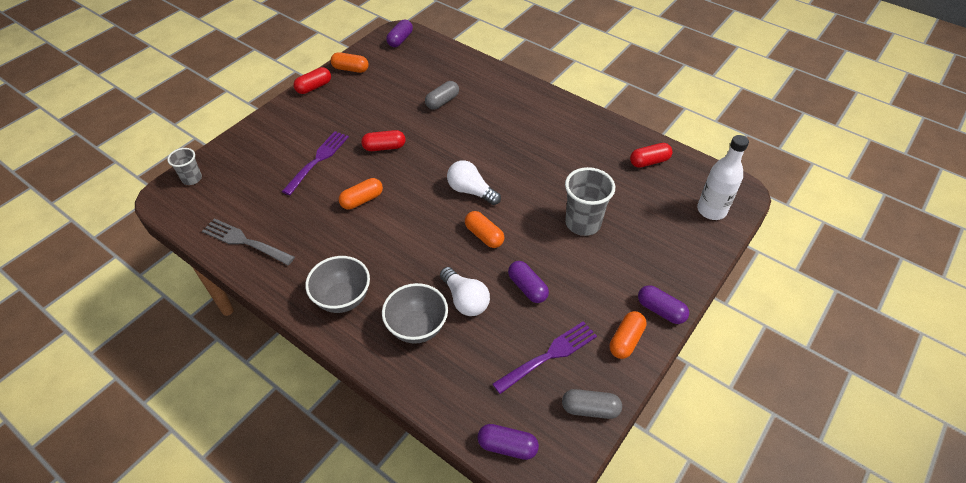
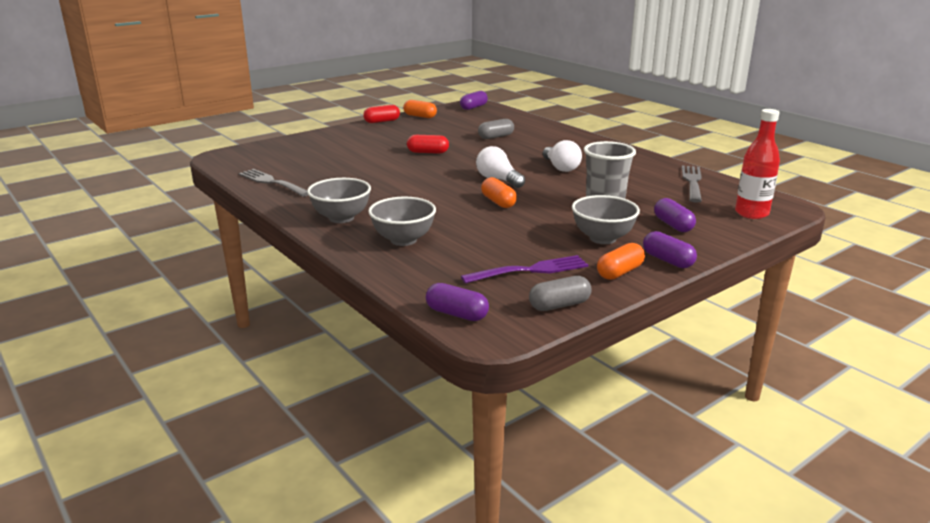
camera: 15 degrees right, 25 degrees down
grey cup [167,148,202,185] -> none
purple fork [282,131,349,195] -> none
orange capsule [339,178,383,209] -> none
white light bulb [440,267,490,316] -> white light bulb moved to [543,140,582,172]
purple capsule [508,261,549,303] -> purple capsule moved to [654,198,696,232]
grey capsule [562,389,622,419] -> grey capsule turned 45 degrees counterclockwise [529,276,592,311]
red capsule [630,143,673,168] -> grey fork [682,166,702,203]
white bottle [697,135,749,220] -> red bottle [735,109,780,219]
none -> grey bowl [572,195,640,244]

